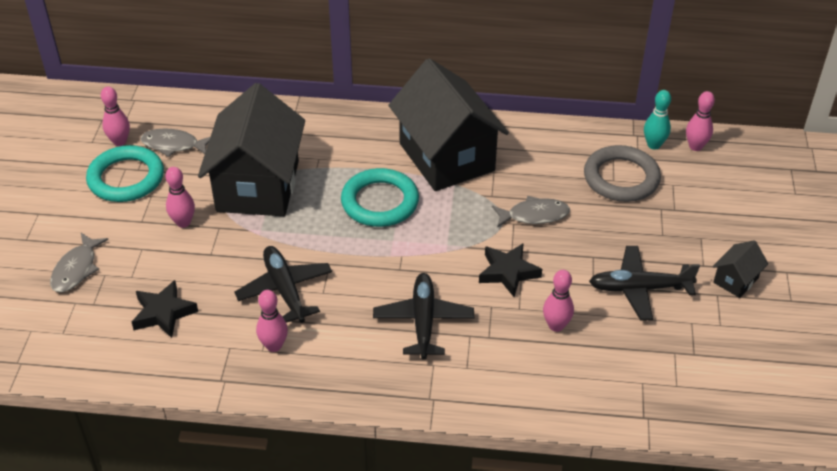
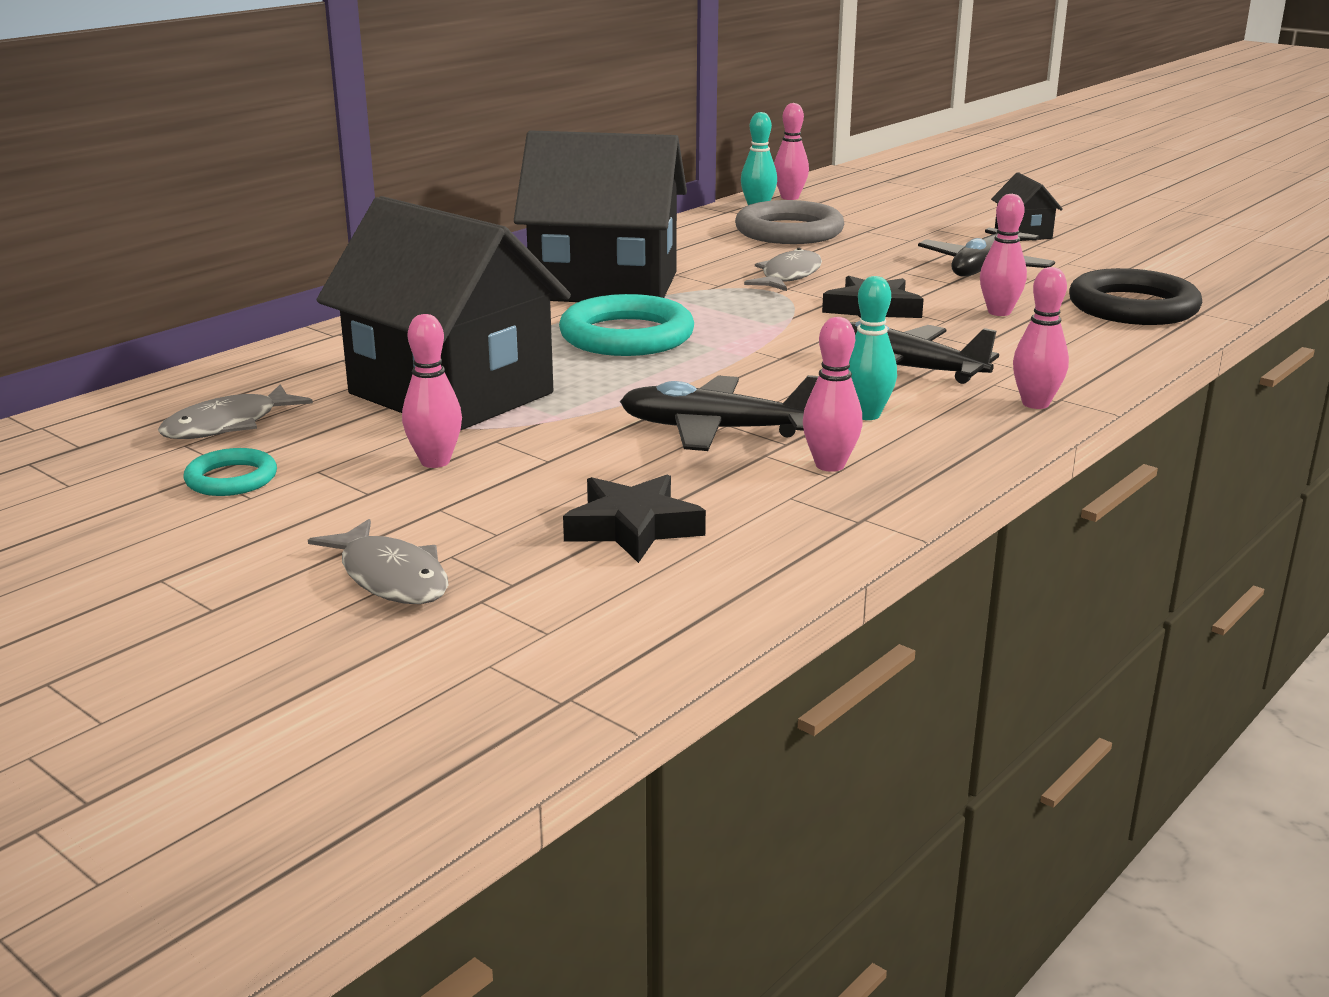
camera: 55 degrees left, 20 degrees down
turquoise ring [86,145,164,202] -> turquoise ring [183,448,277,496], size x0.53
pink bowling pin [101,87,130,146] -> pink bowling pin moved to [1013,267,1069,409]
none -> turquoise bowling pin [848,276,897,420]
none -> black ring [1069,268,1202,325]

